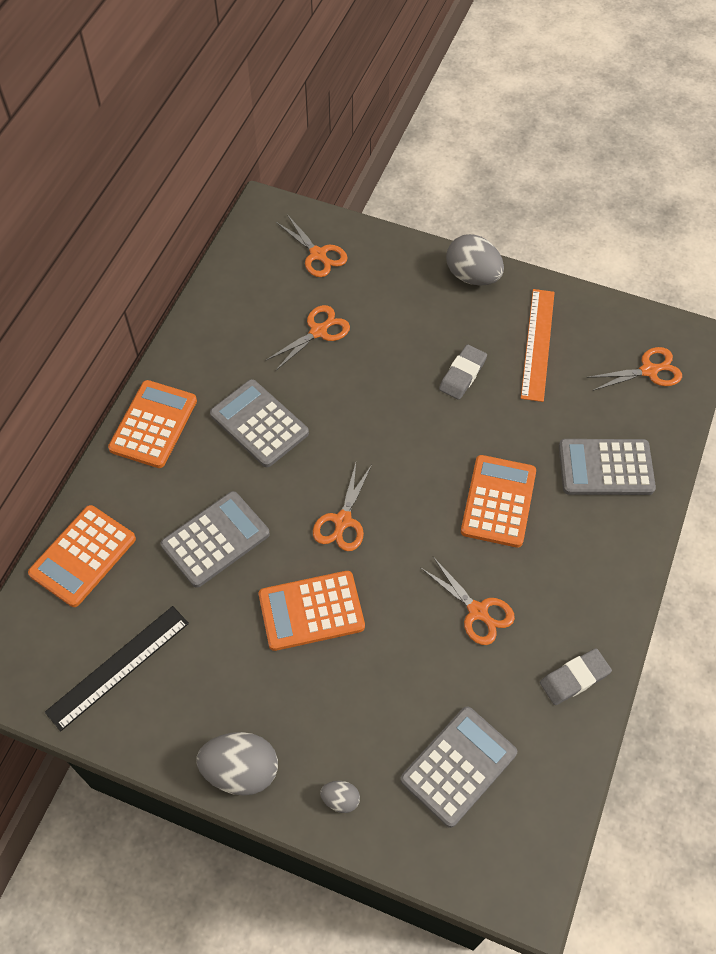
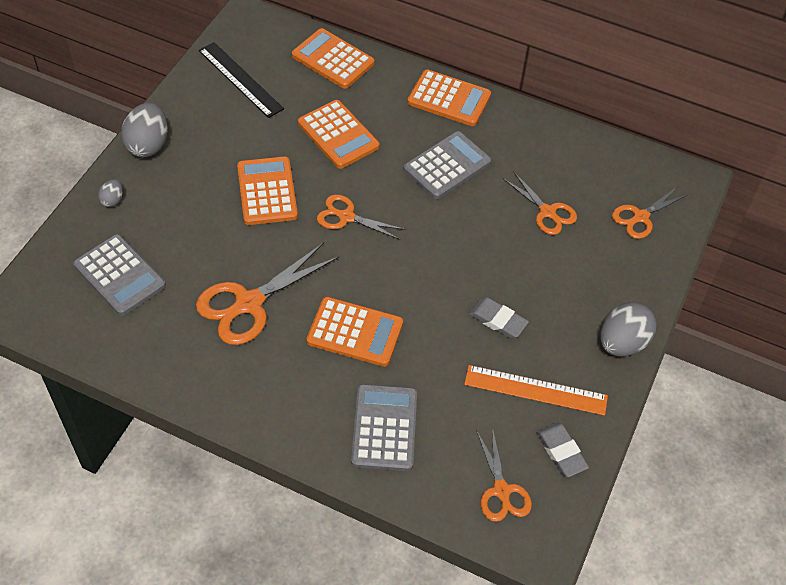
camera: 90 degrees right, 5 degrees down
grey calculator [161,491,270,588] -> orange calculator [298,100,379,169]
orange scissors [421,557,515,645] -> orange scissors [196,243,339,345], size x1.64
grey eraser [540,648,612,705] -> grey eraser moved to [536,422,589,477]

